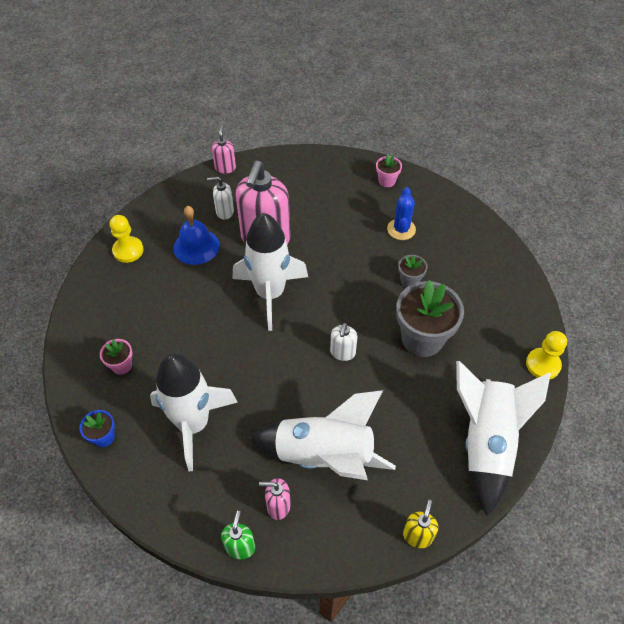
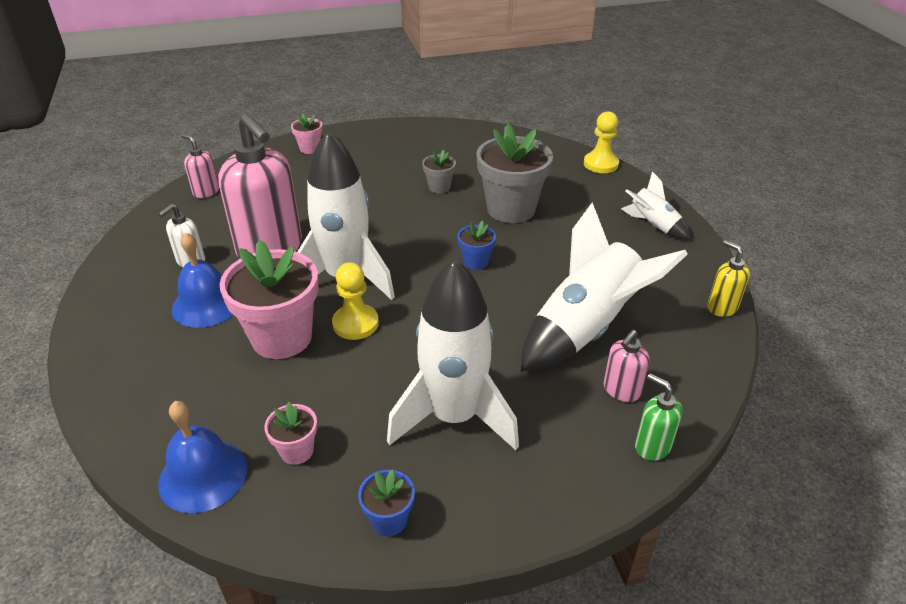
camera: 55 degrees left, 15 degrees down
yellow pawn [109,215,144,263] -> yellow pawn moved to [332,262,379,340]
pink soap dispenser [212,125,236,174] -> pink soap dispenser moved to [181,134,219,198]
white soap dispenser [330,323,358,361] -> blue flower pot [457,221,496,270]
blue cactus [387,187,416,240] -> none
white rocket [456,361,551,515] -> white rocket [621,171,691,240], size x0.51
none -> blue bell [158,401,247,513]
none -> pink flower pot [220,240,319,359]

